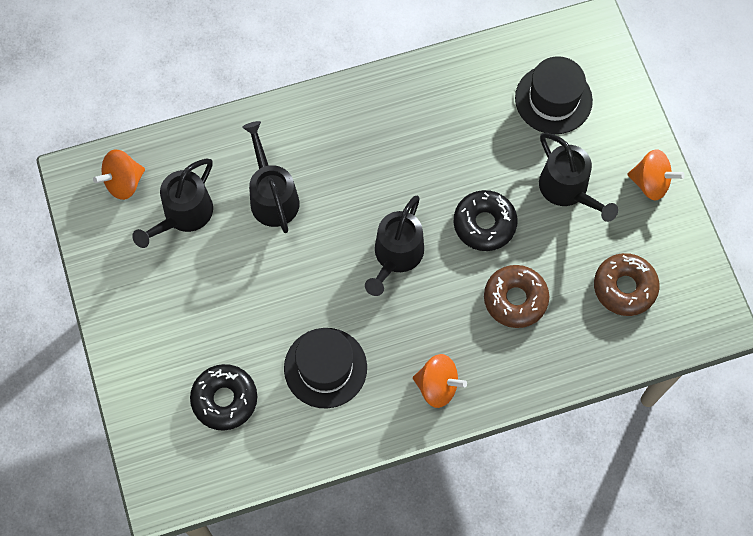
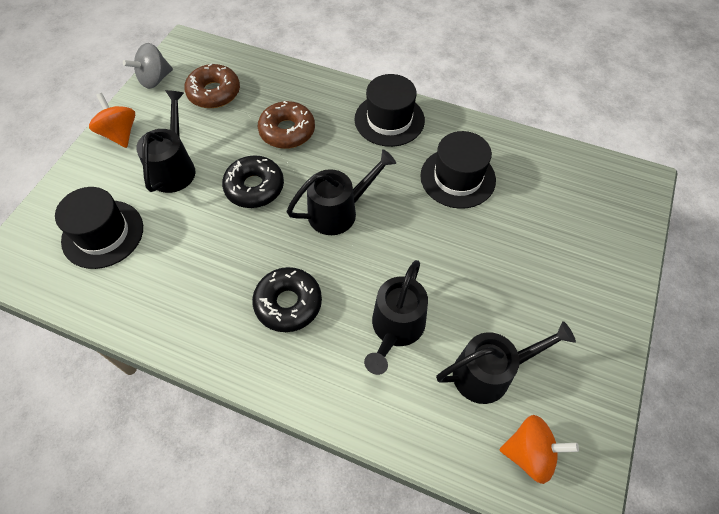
camera: 140 degrees left, 10 degrees down
black donut [190,364,257,431] -> black donut moved to [252,267,322,332]
orange spinning top [413,354,467,408] -> black hat [354,74,425,147]
none -> grey spinning top [123,43,173,89]

